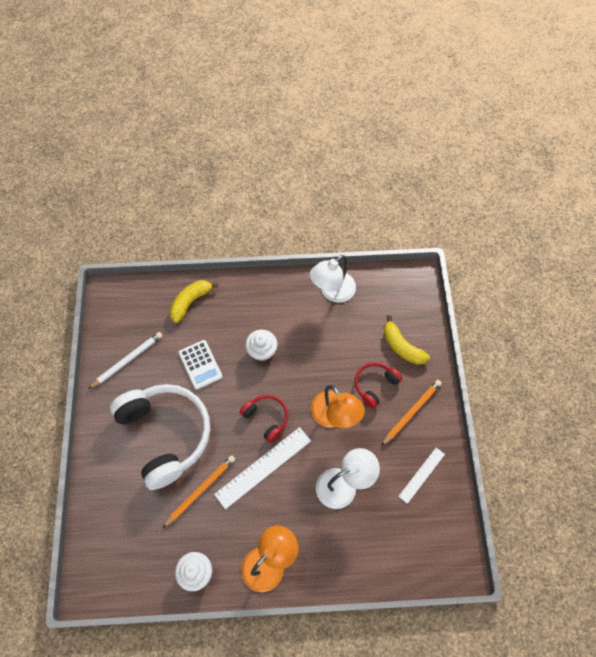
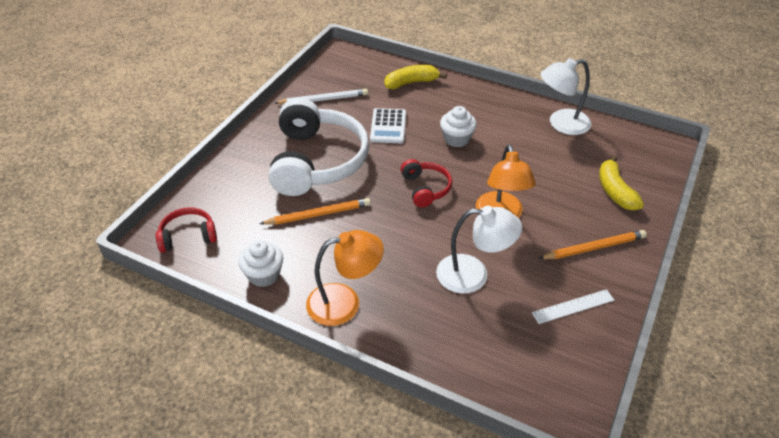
camera: 30 degrees right, 20 degrees down
white ruler [214,427,311,509] -> none
red headphones [355,362,402,409] -> red headphones moved to [155,207,217,253]

